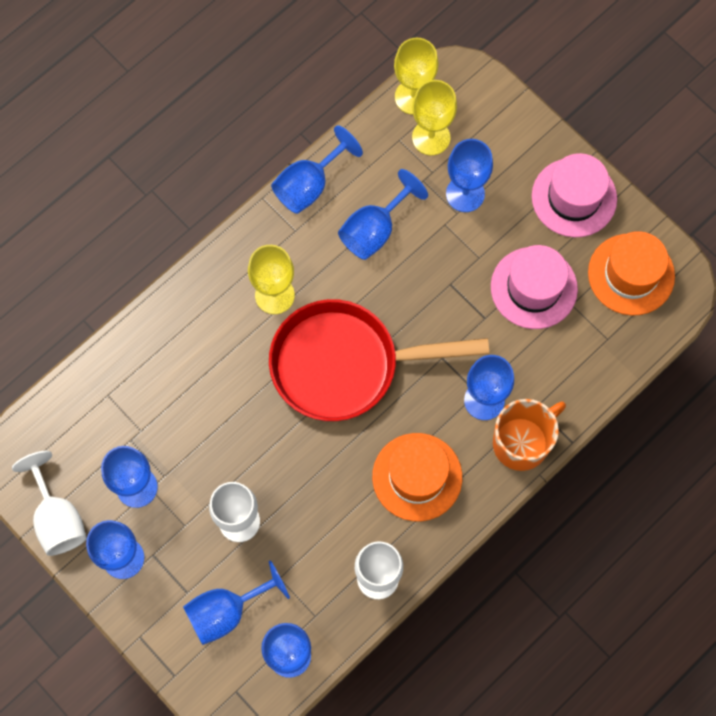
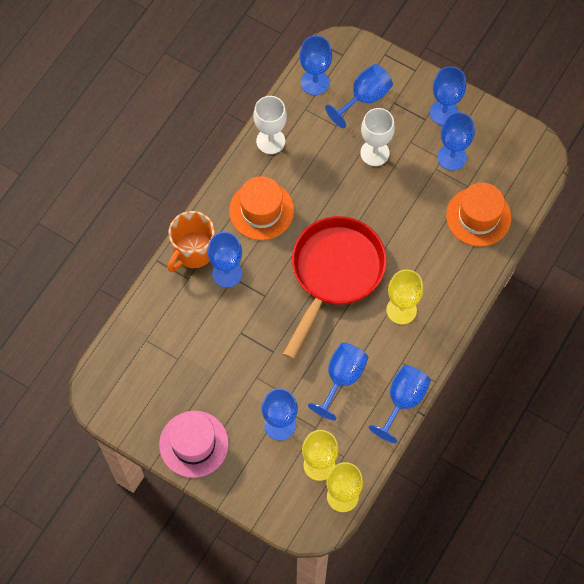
camera: 165 degrees right, 5 degrees down
white goblet [12,451,87,556] -> none
red pan [269,299,489,421] -> red pan turned 45 degrees counterclockwise [283,216,386,360]
pink hat [491,245,578,329] -> none
orange hat [588,231,675,316] -> orange hat moved to [446,183,511,247]

